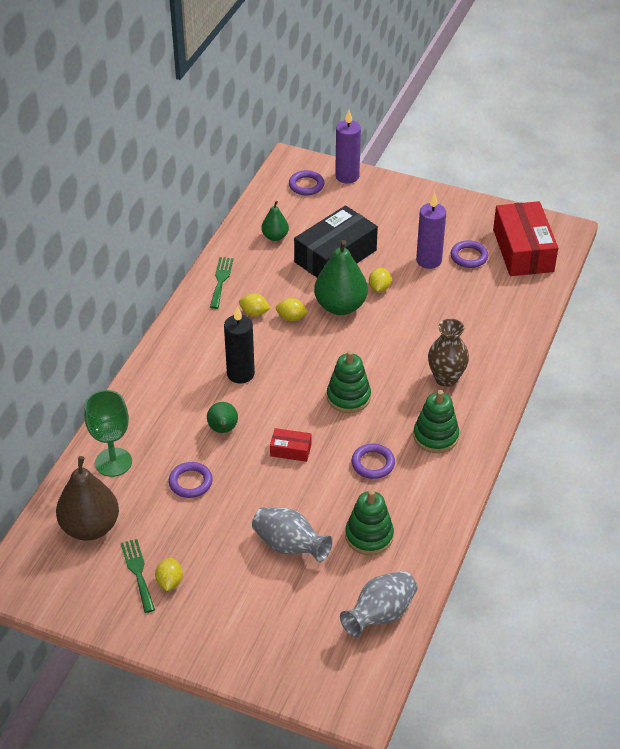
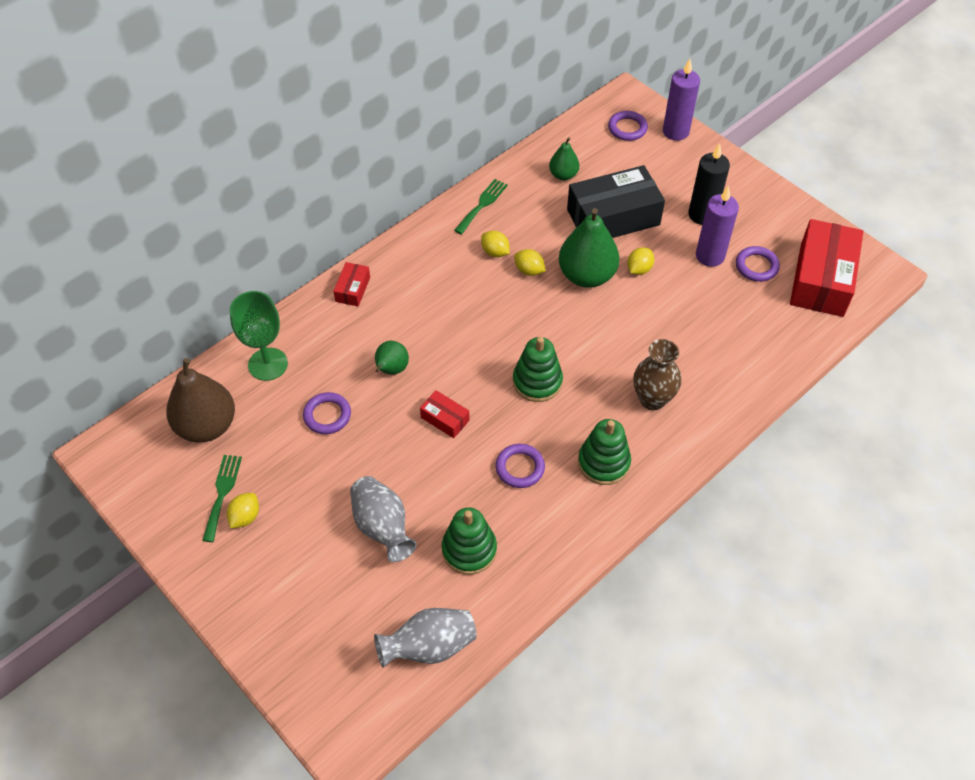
camera: 25 degrees right, 10 degrees up
black candle [224,306,255,384] -> black candle moved to [688,143,730,225]
none -> red box [333,262,370,306]

